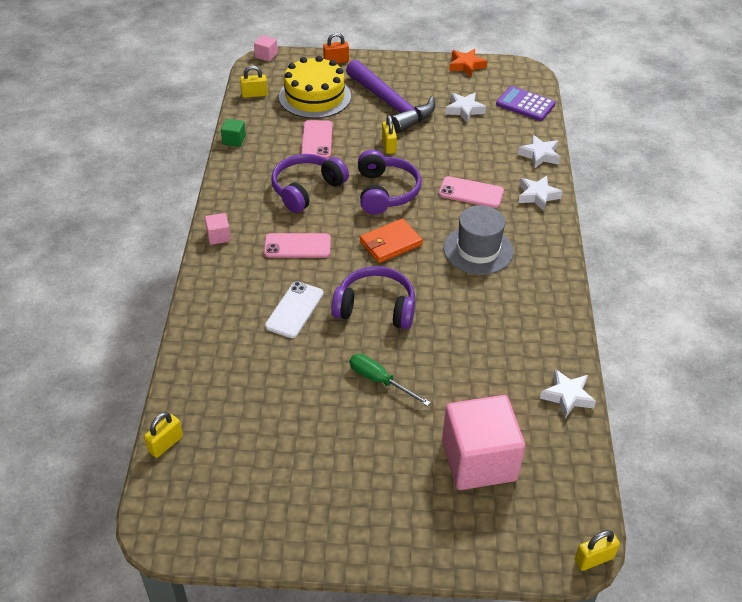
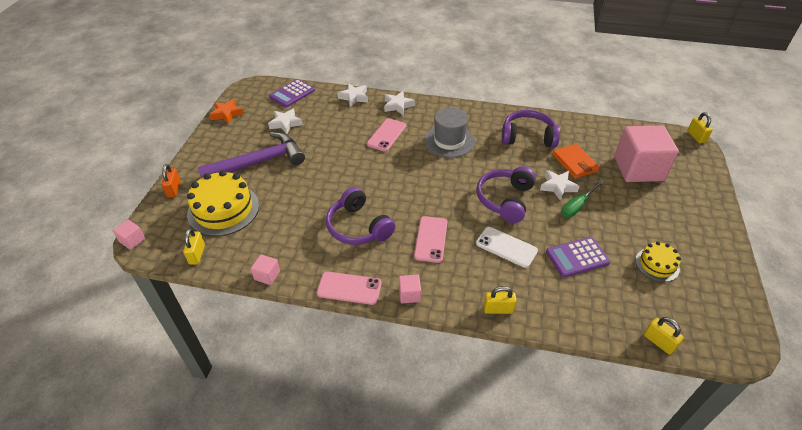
camera: 80 degrees left, 0 degrees up
green cube [221,119,246,147] -> pink cube [251,254,280,285]
pink phone [301,120,332,159] -> pink phone moved to [317,272,382,305]
purple headphones [358,150,422,215] -> purple headphones moved to [502,110,560,148]
orange wallet [360,218,423,263] -> orange wallet moved to [552,144,600,179]
yellow padlock [382,115,397,154] -> yellow padlock moved to [484,286,517,314]
white star [540,369,596,419] -> white star moved to [540,170,580,201]
none -> purple calculator [546,237,610,277]
none -> yellow cake [635,241,681,282]

